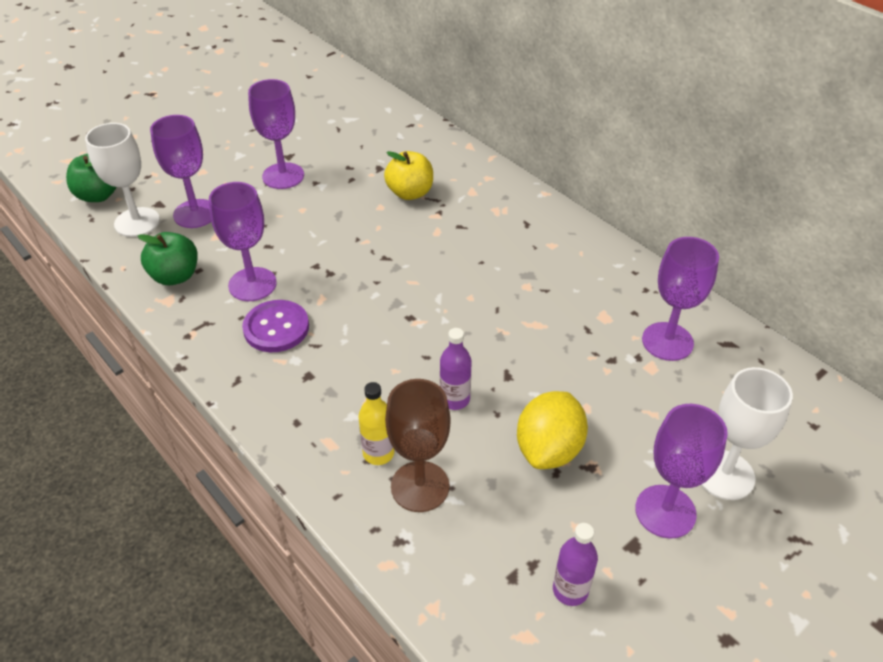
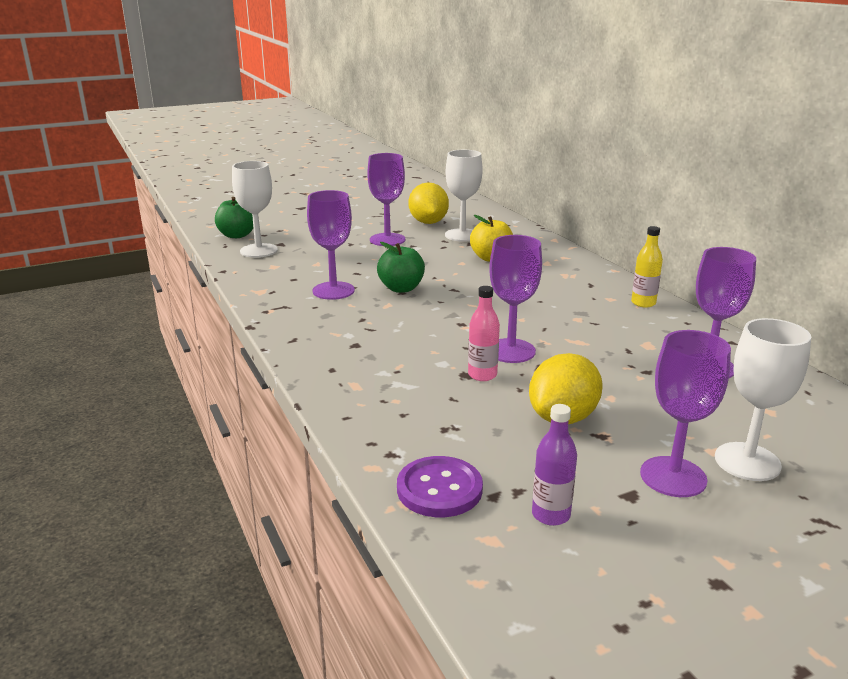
camera: 15 degrees right, 20 degrees down
green apple [138,232,198,285] -> green apple moved to [377,242,425,293]
purple goblet [150,115,211,228] -> purple goblet moved to [489,235,542,363]
purple button [242,300,309,352] -> purple button moved to [397,456,483,517]
yellow bottle [358,382,395,465] -> yellow bottle moved to [631,226,663,308]
brown goblet [385,379,451,512] -> none
purple bottle [440,328,472,410] -> pink bottle [468,286,500,381]
none -> yellow lemon [408,182,449,224]
none -> white goblet [445,150,483,242]

